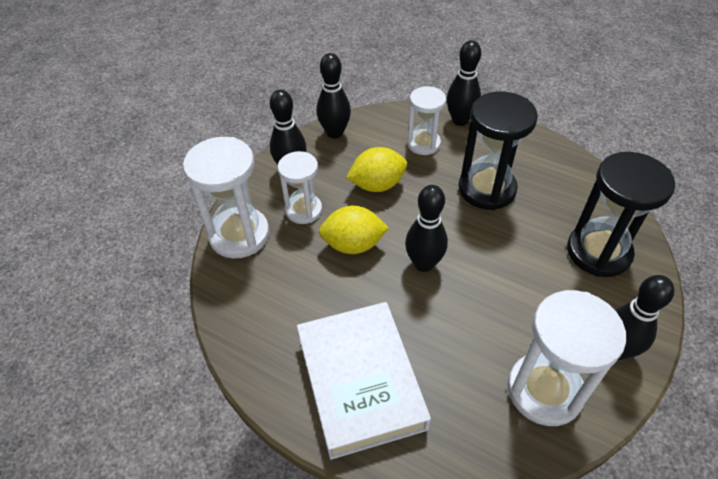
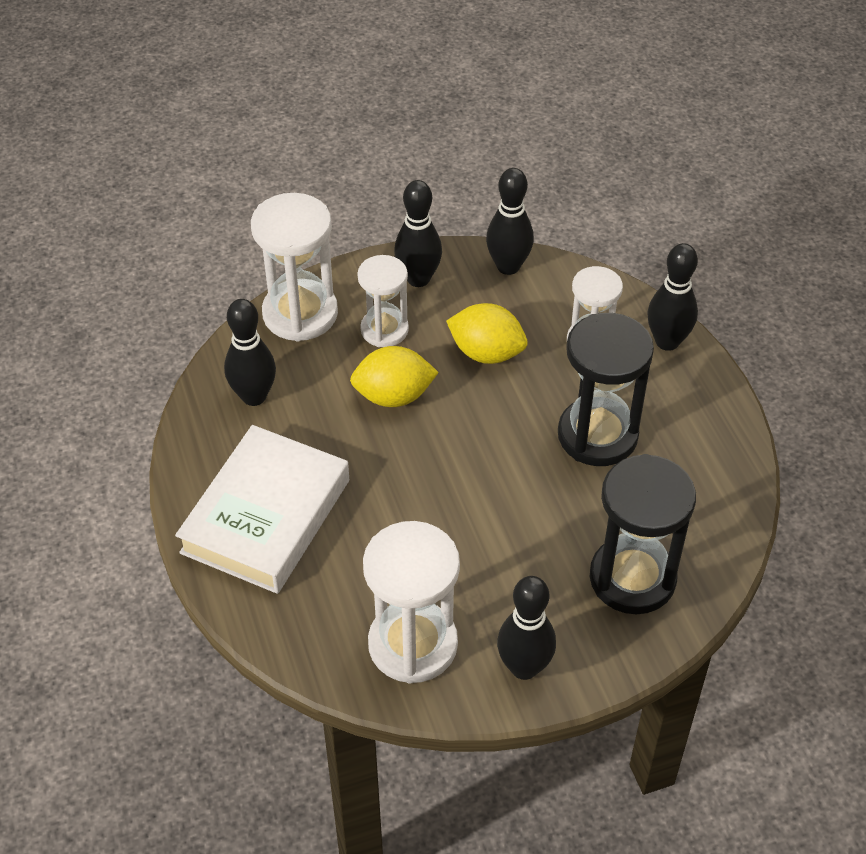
camera: 40 degrees right, 0 degrees up
yellow lemon [319,206,389,254] -> yellow lemon turned 45 degrees counterclockwise [350,346,439,407]
black bowling pin [405,185,448,272] -> black bowling pin moved to [224,299,276,406]

